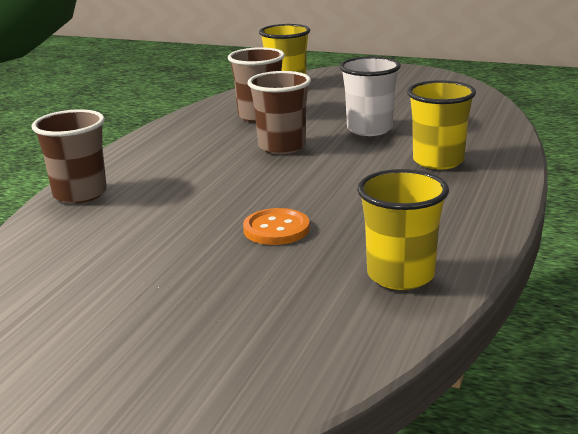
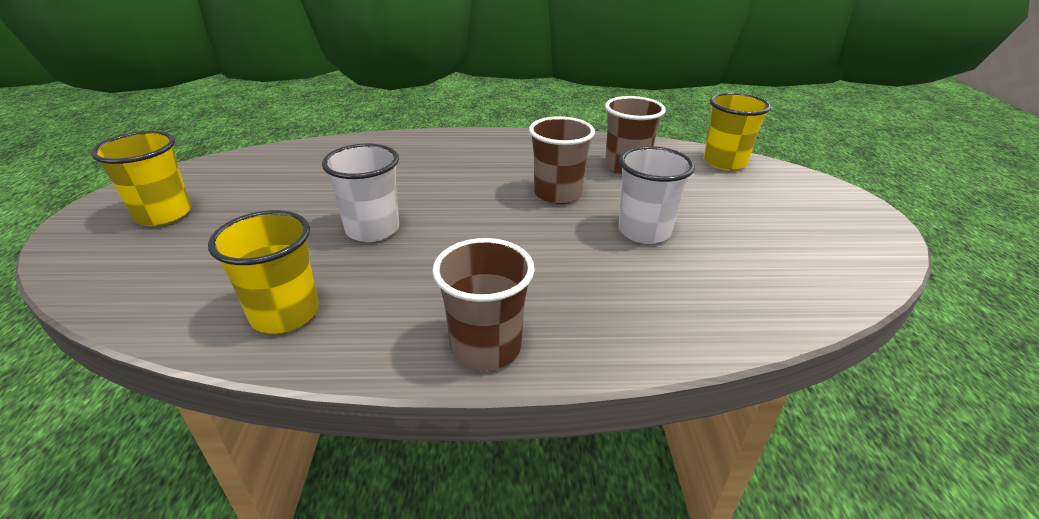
camera: 65 degrees right, 10 degrees up
brown cup [32,109,107,204] -> brown cup moved to [432,238,535,371]
orange button [243,208,310,245] -> white cup [322,143,399,242]
yellow cup [407,80,476,169] -> yellow cup moved to [91,131,191,226]

